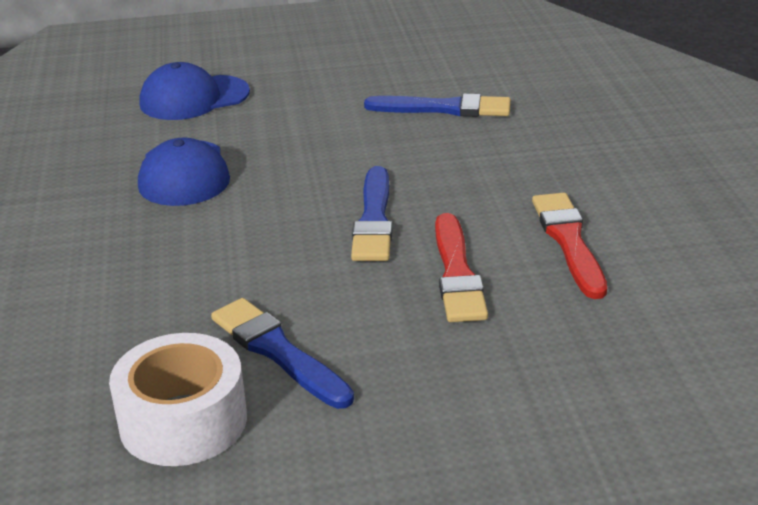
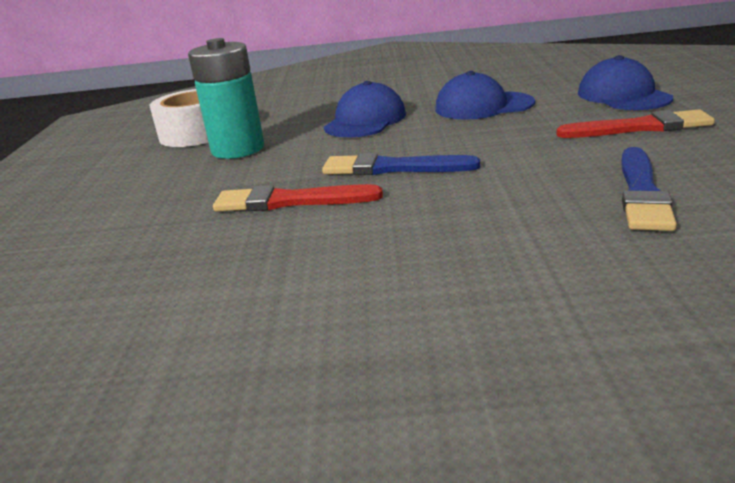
camera: 100 degrees right, 5 degrees down
blue brush [211,298,354,409] -> turquoise battery [188,38,264,159]
red brush [532,193,607,299] -> red brush moved to [556,110,715,138]
none -> blue cap [324,81,406,137]

